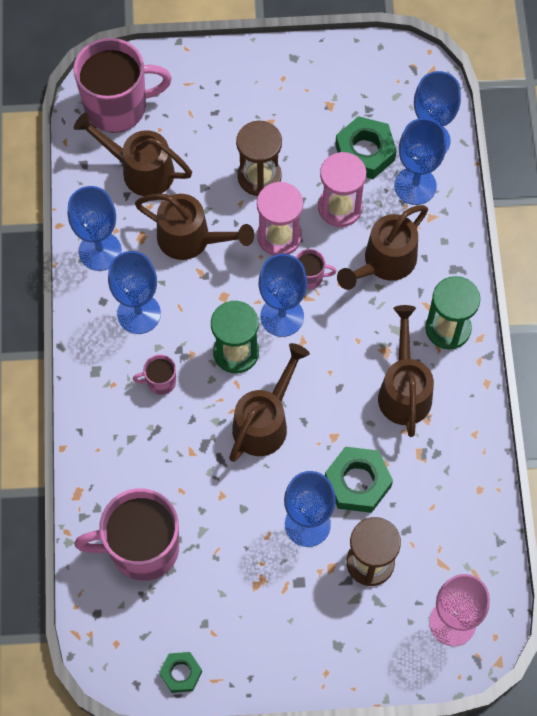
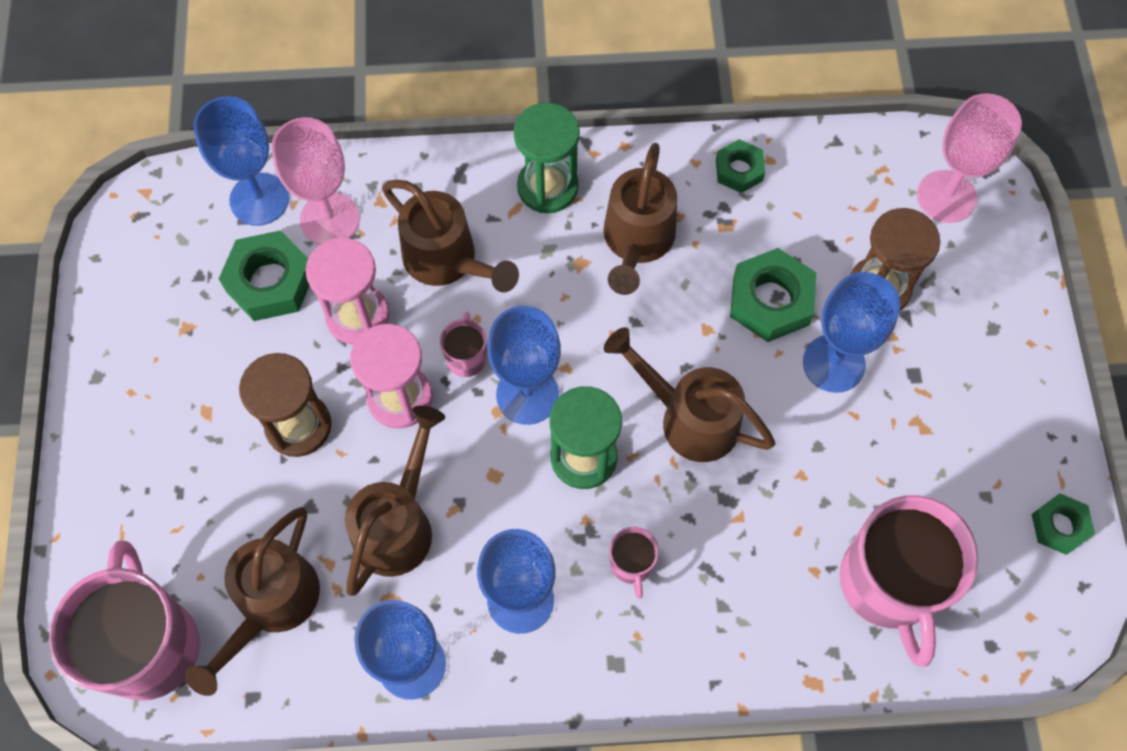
camera: 90 degrees left, 0 degrees up
brown watering can [378,305,434,437] -> brown watering can turned 75 degrees counterclockwise [603,143,677,295]
blue goblet [394,118,446,205] -> pink goblet [271,117,360,245]
none -> green nut [716,139,765,193]

